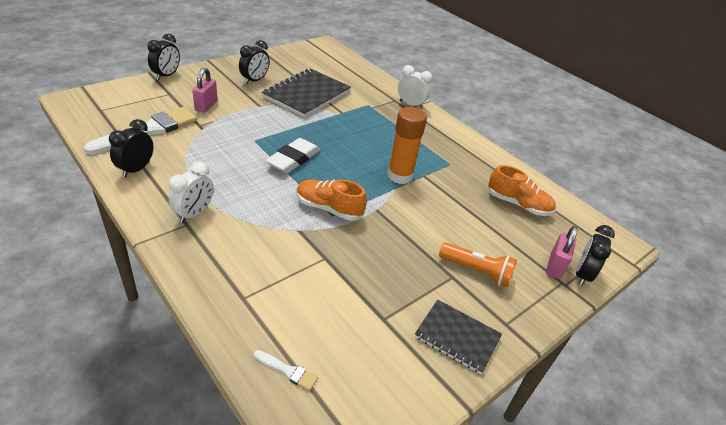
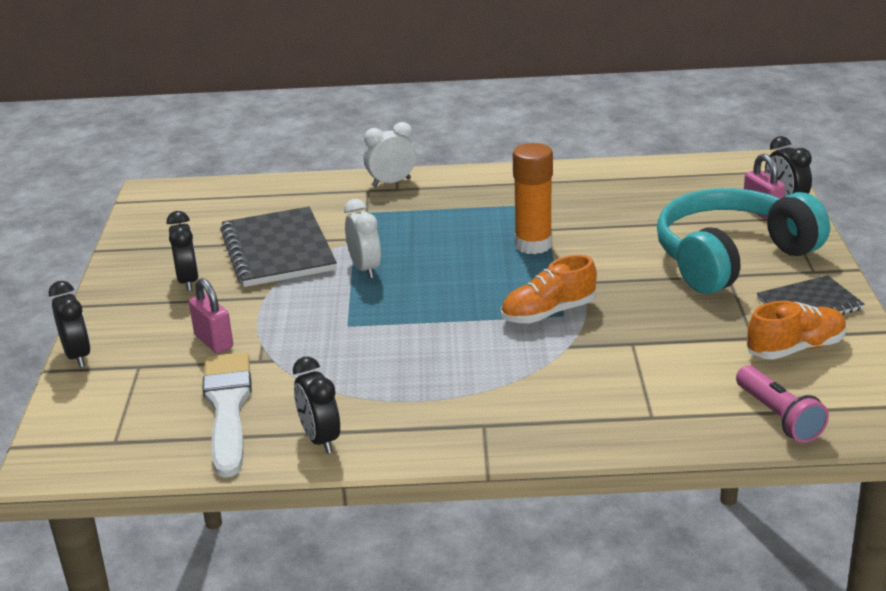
camera: 45 degrees left, 10 degrees down
white clock [169,162,214,223] -> white clock moved to [344,199,381,278]
white brush [254,350,318,391] -> pink flashlight [736,365,829,443]
white eraser [265,138,320,173] -> none
orange flashlight [439,242,517,288] -> turquoise headphones [657,188,830,294]
orange shoe [488,165,556,216] -> orange shoe moved to [747,301,847,359]

